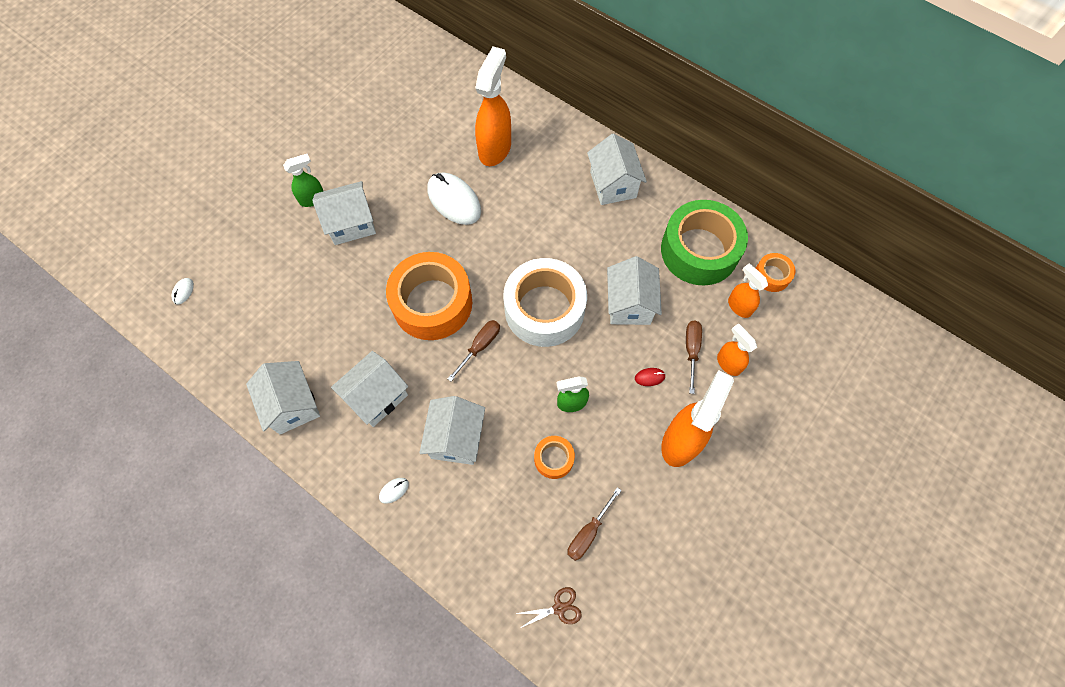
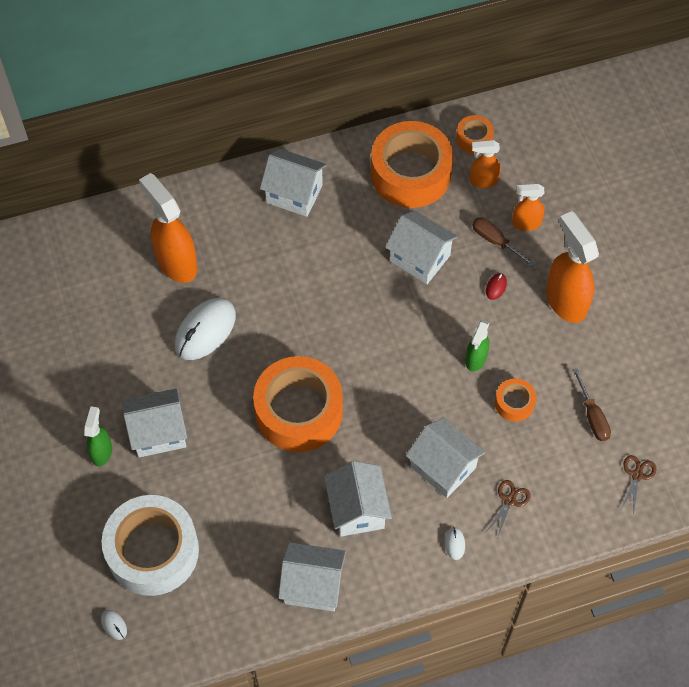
camera: 55 degrees left, 5 degrees down
white house [312,181,376,245] -> white house turned 60 degrees clockwise [123,388,187,458]
white mouse [427,172,481,225] -> white mouse turned 45 degrees counterclockwise [175,298,236,360]
brown screwdriver [448,320,500,381] -> none
white tape [503,258,587,347] -> white tape moved to [102,495,199,596]
green tape [661,200,748,285] -> orange tape [371,121,453,208]
none -> brown scissors [486,480,531,537]

